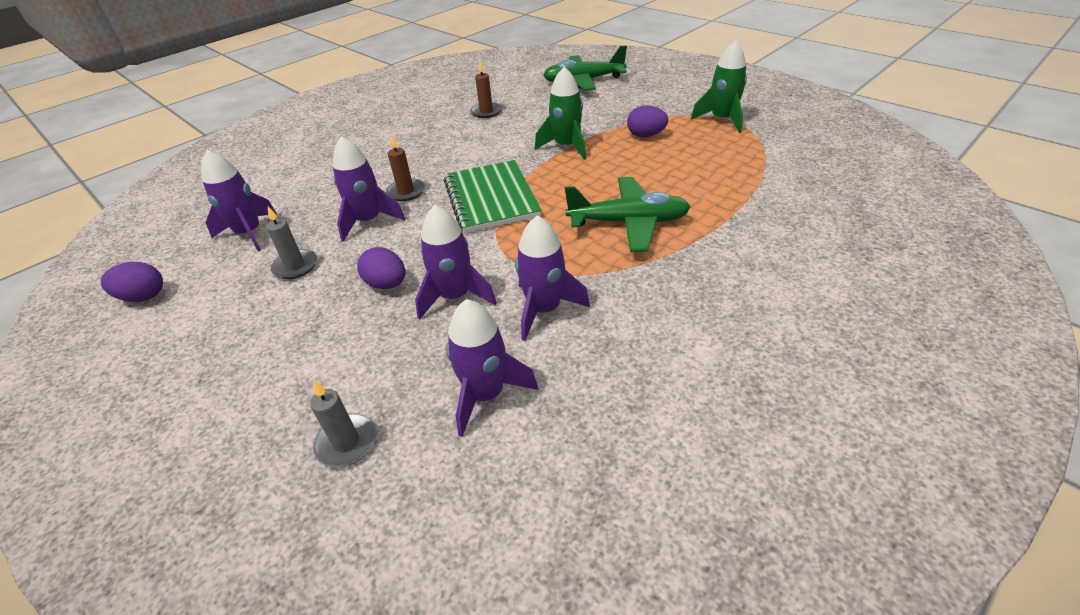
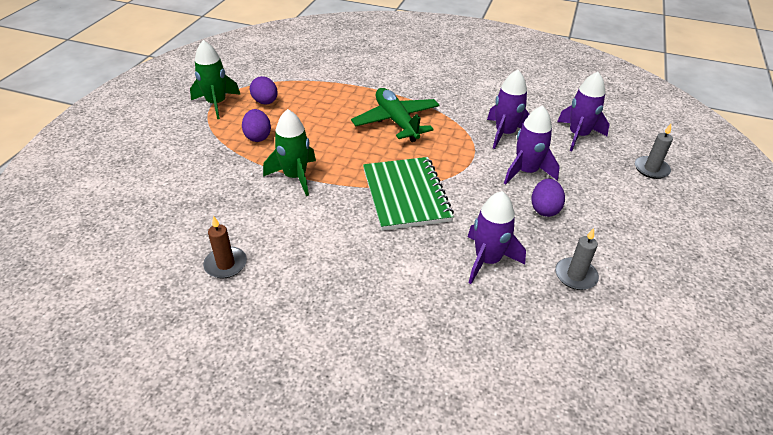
camera: 120 degrees left, 0 degrees up
purple egg [101,262,163,302] -> purple egg moved to [250,76,278,104]
purple rocket [201,150,277,252] -> none
brown candle [386,134,425,201] -> none
green notebook [444,160,542,233] -> green notebook turned 60 degrees counterclockwise [363,157,454,231]
green plane [543,45,627,91] -> none

